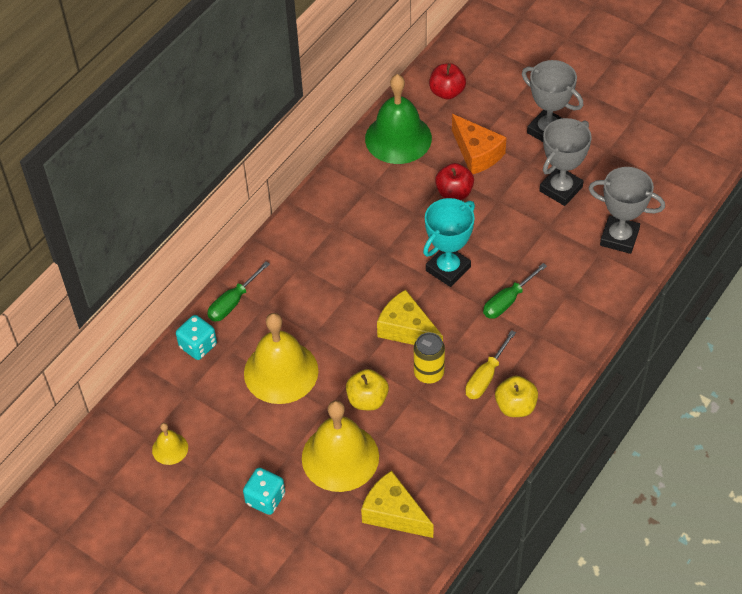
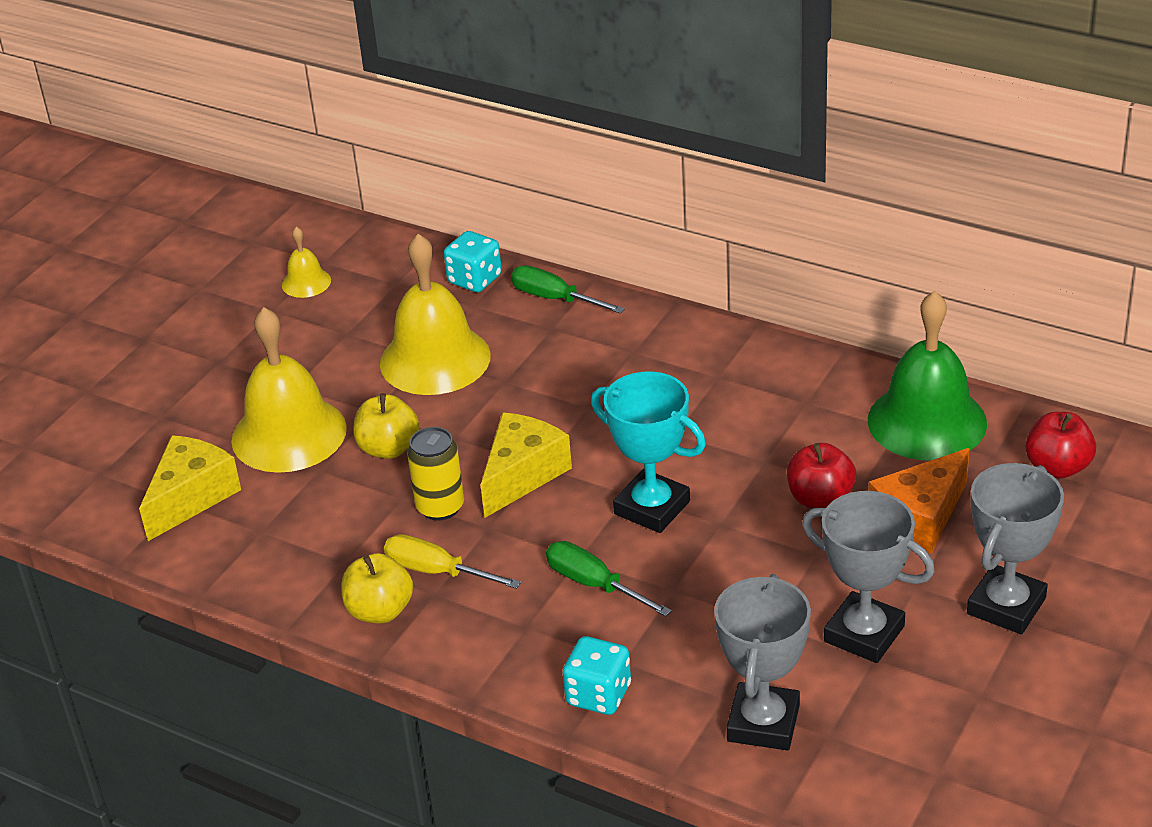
camera: 85 degrees right, 15 degrees down
turquoise dice [243,468,285,515] -> turquoise dice moved to [563,636,631,715]

